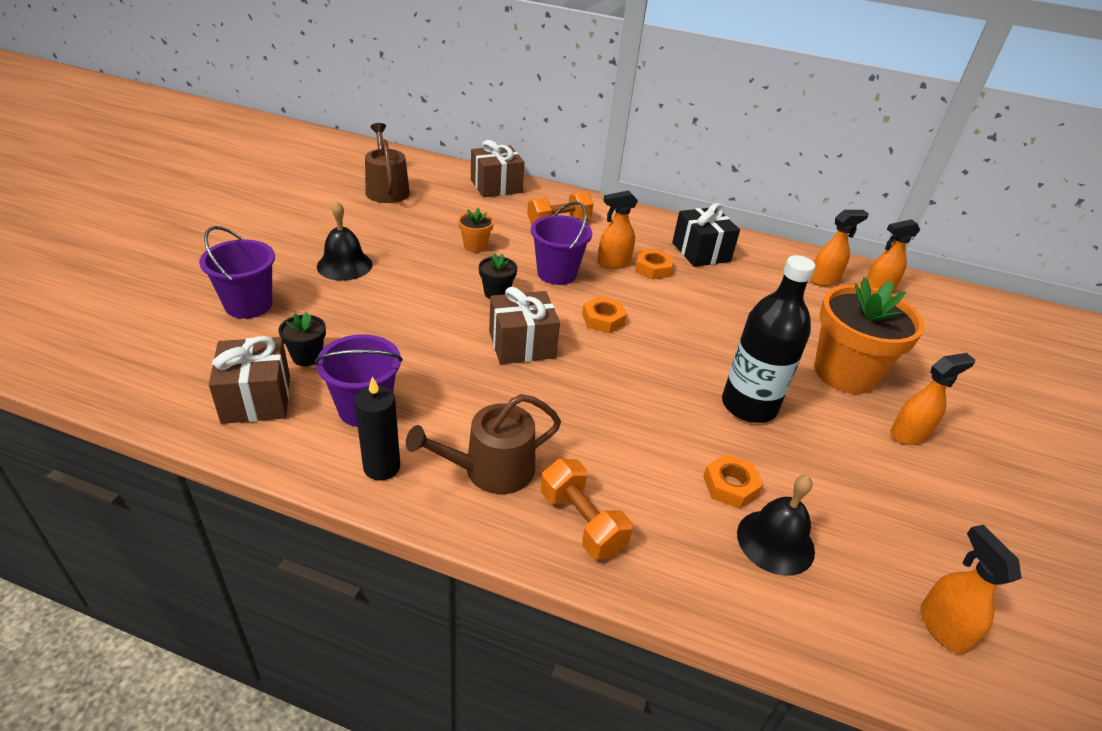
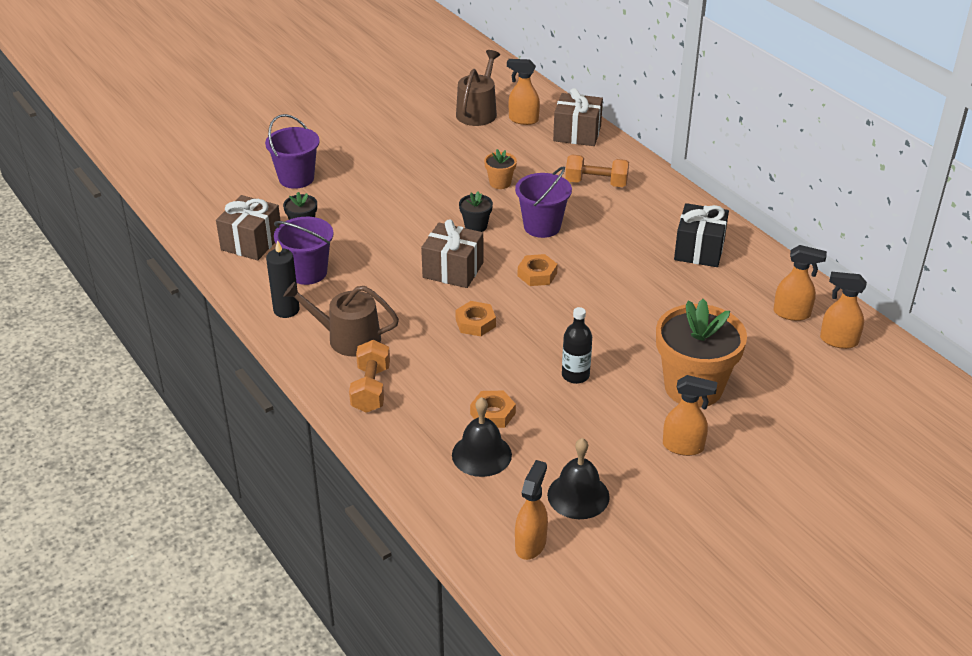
camera: 40 degrees right, 0 degrees up
black bell [317,202,372,281] -> black bell moved to [547,438,610,519]
orange spray bottle [598,190,638,269] -> orange spray bottle moved to [507,59,540,125]
orange nut [635,249,673,280] -> orange nut moved to [455,301,496,336]
black bottle [722,255,815,423] -> black bottle [562,307,592,384], size x0.56

